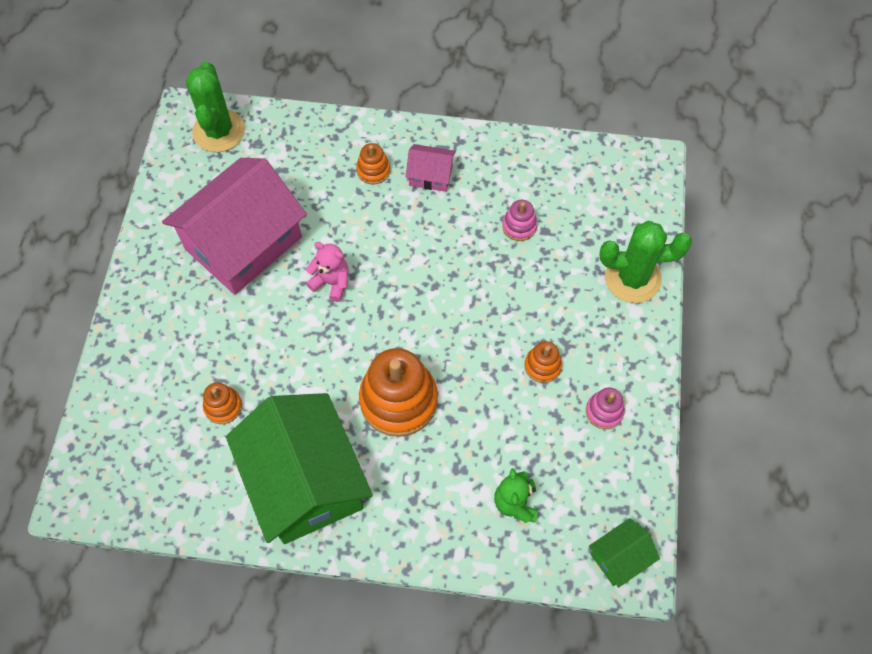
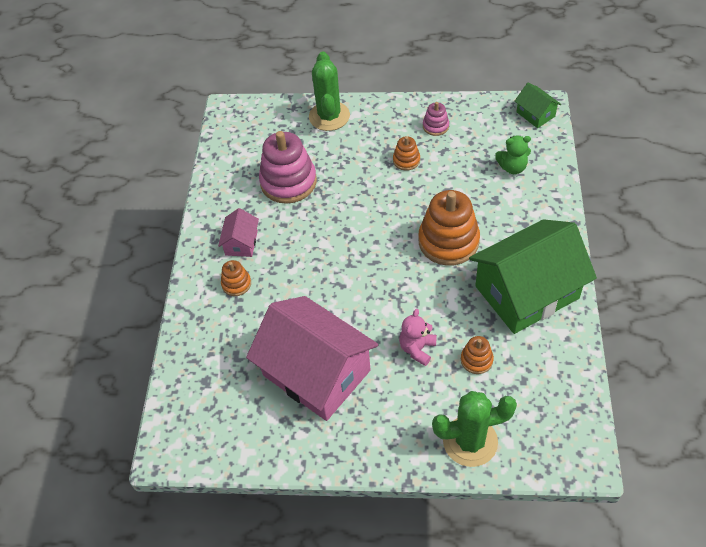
camera: 90 degrees left, 10 degrees down
green cactus [186,62,245,152] -> green cactus moved to [432,391,517,467]
pink teddy bear [306,242,349,302] -> pink teddy bear moved to [399,309,437,366]
pink stacking toy [502,200,537,241] -> pink stacking toy [259,131,317,204], size x2.07

